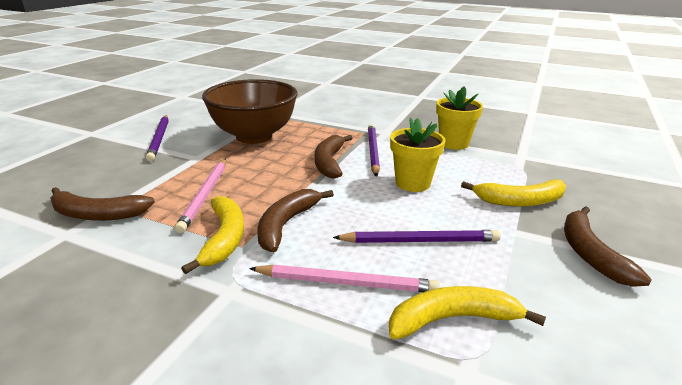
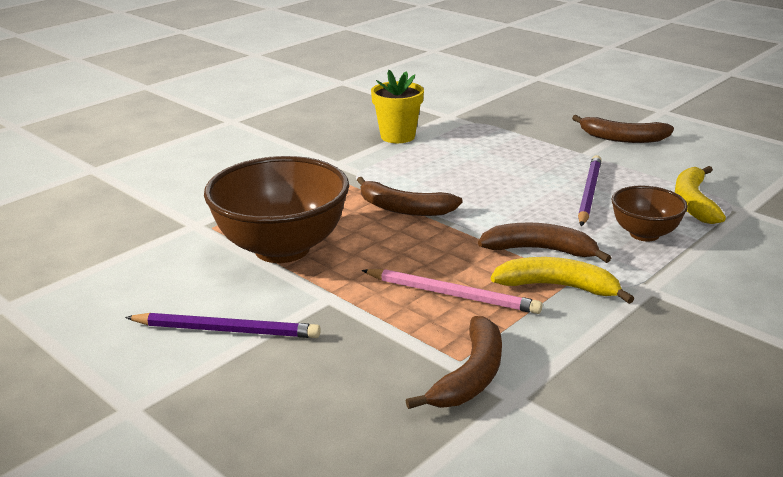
camera: 70 degrees left, 0 degrees up
pink pencil [249,265,440,292] -> brown bowl [611,185,688,242]
brown banana [258,189,334,252] -> brown banana turned 150 degrees clockwise [478,222,611,263]
purple pencil [368,124,380,177] -> none
yellow flower pot [390,117,446,192] -> none
yellow banana [461,179,566,207] -> none

